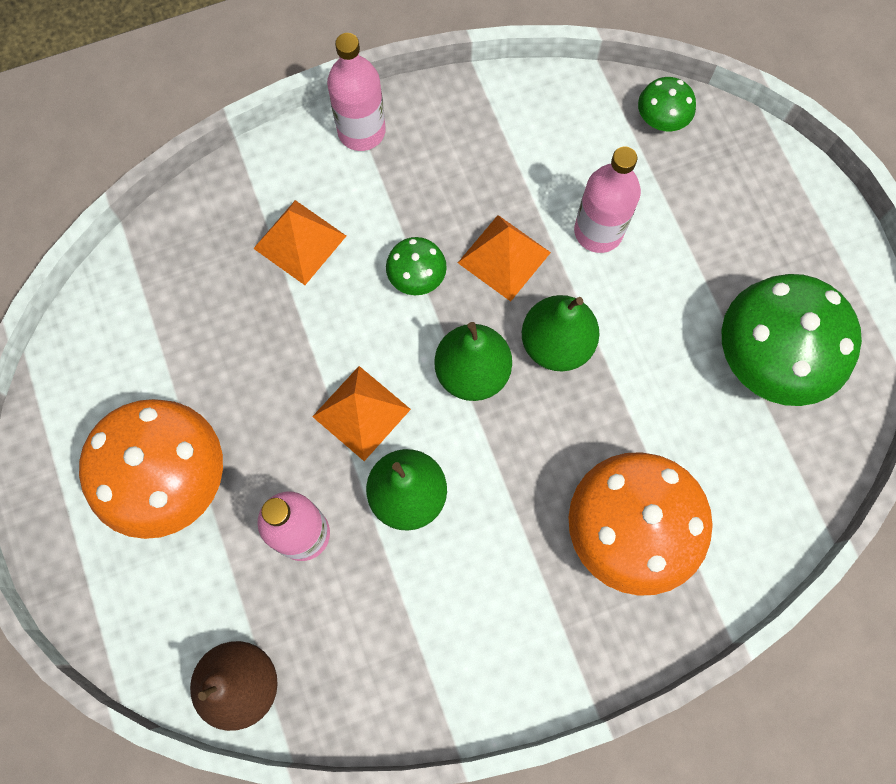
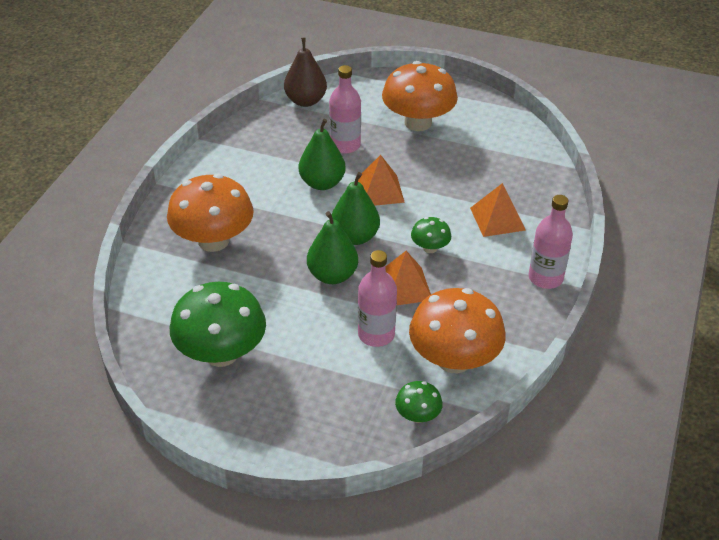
camera: 130 degrees right, 30 degrees down
none -> orange mushroom [409,288,506,373]

